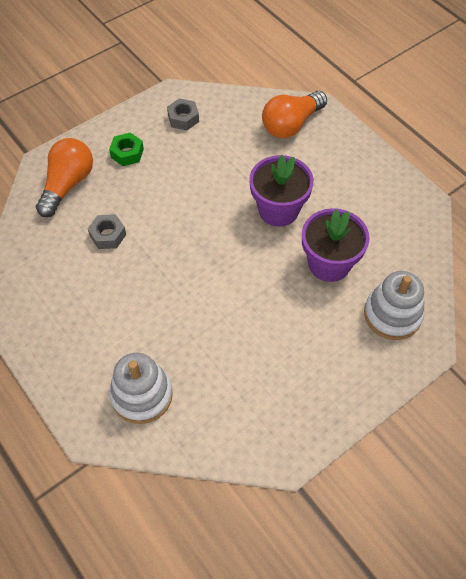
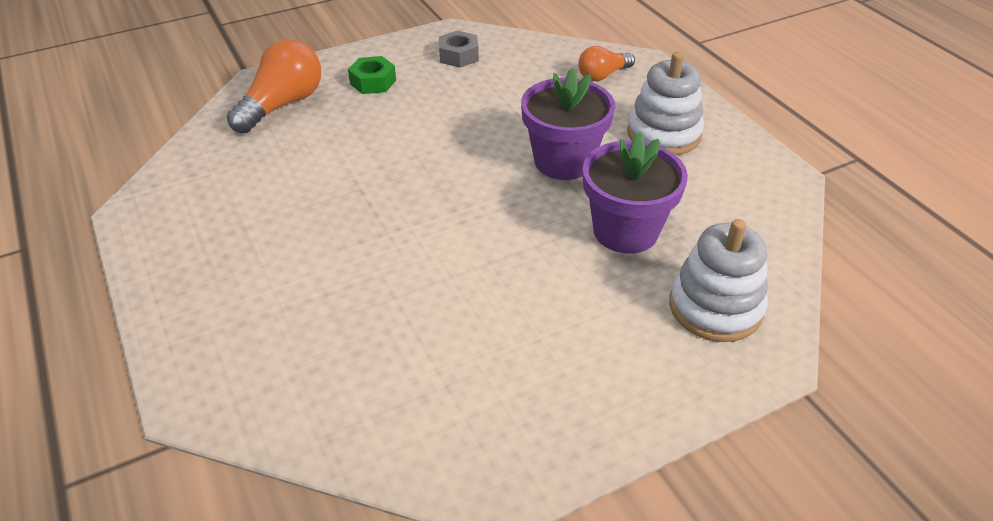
camera: 10 degrees right, 15 degrees down
grey nut [88,214,126,249] -> none
white stacking toy [109,353,173,424] -> white stacking toy moved to [627,52,704,155]
orange light bulb [262,91,327,138] -> orange light bulb [578,46,635,81], size x0.60

